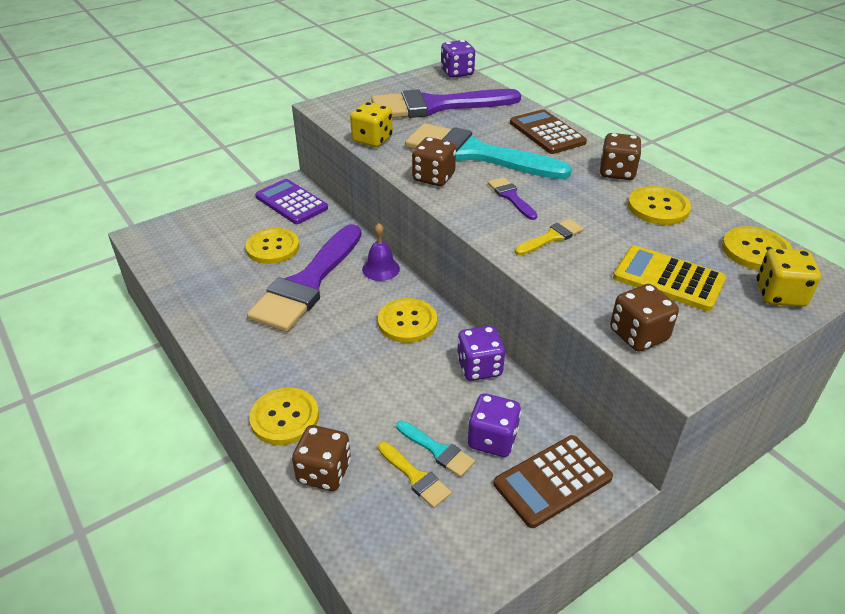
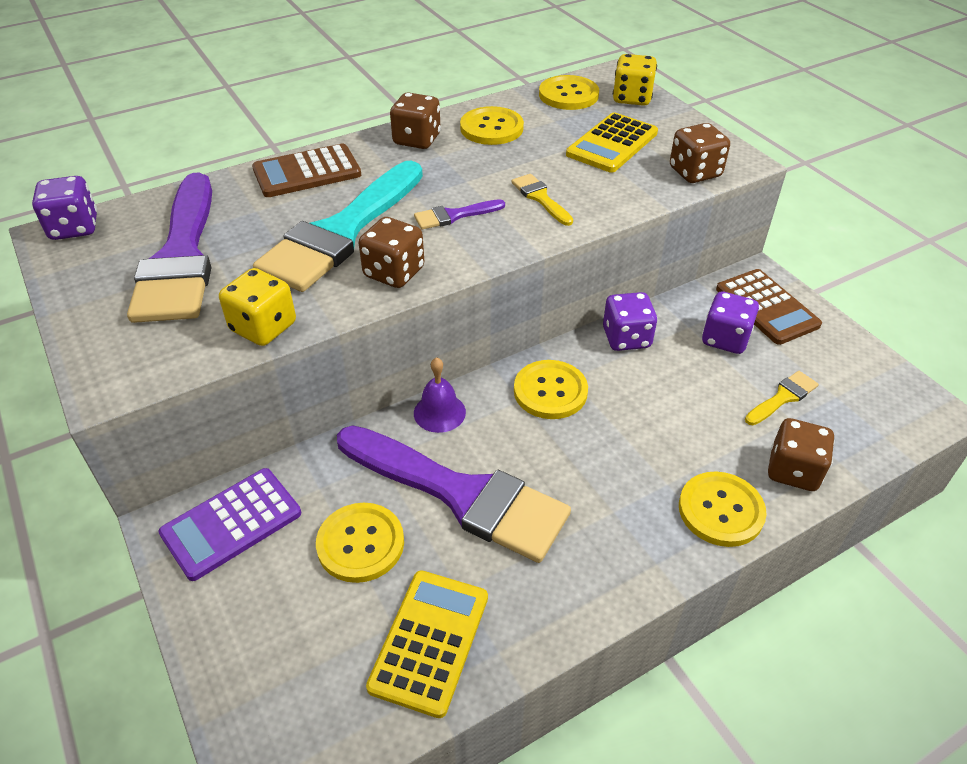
camera: 85 degrees left, 5 degrees up
turquoise brush [396,421,475,477] -> none
none -> yellow calculator [366,570,488,718]

